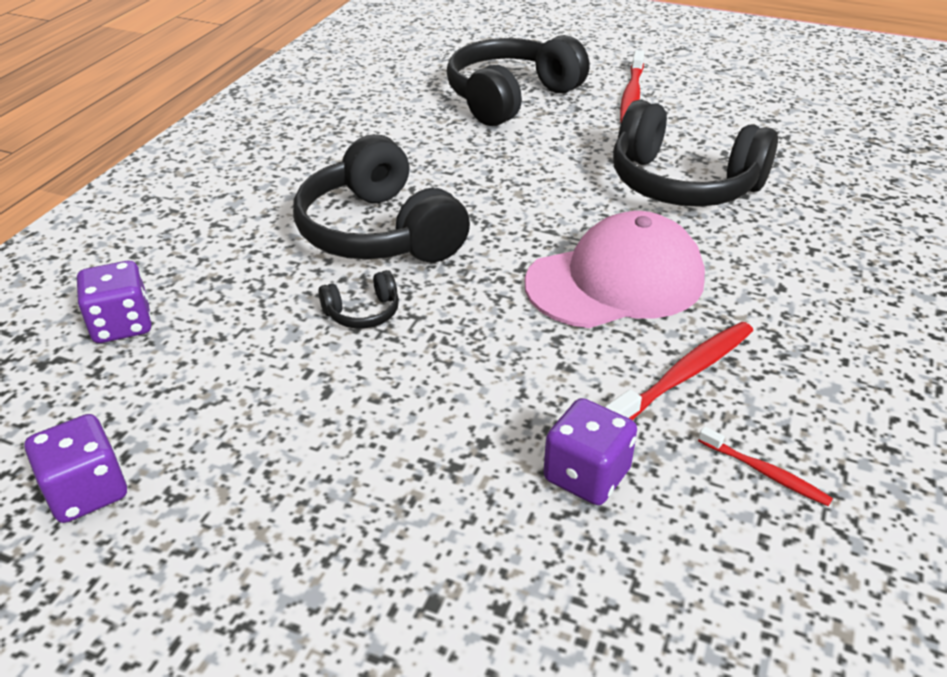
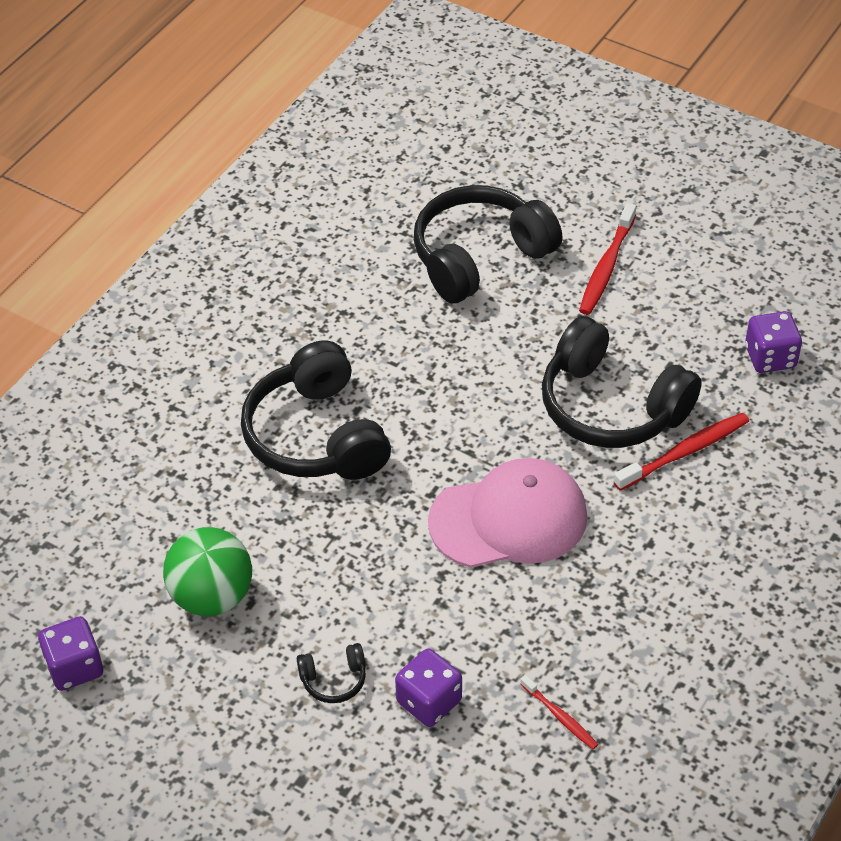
camera: 10 degrees right, 10 degrees up
purple dice [77,261,152,343] -> purple dice moved to [745,311,802,373]
black headphones [318,270,399,329] -> black headphones moved to [297,643,366,703]
red toothbrush [605,322,753,420] -> red toothbrush moved to [613,413,749,491]
none -> green ball [163,527,252,616]

